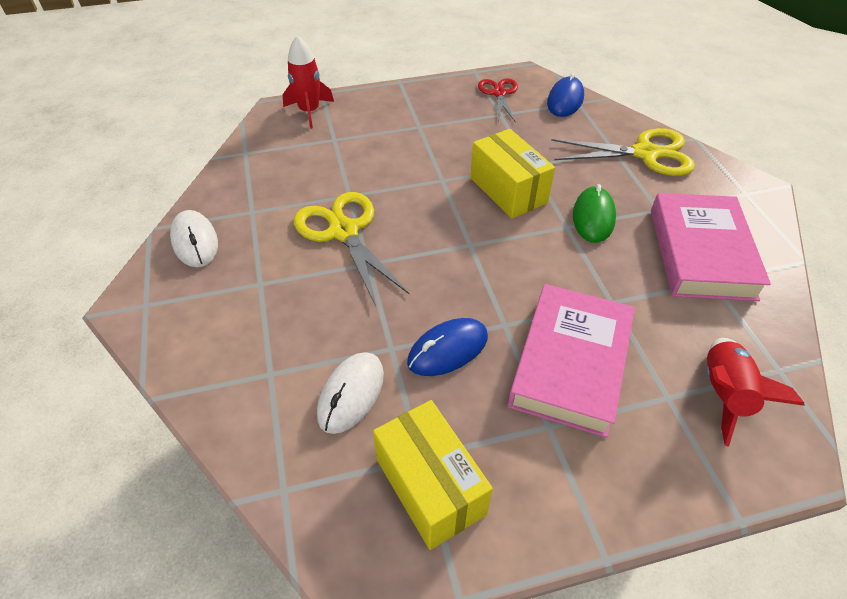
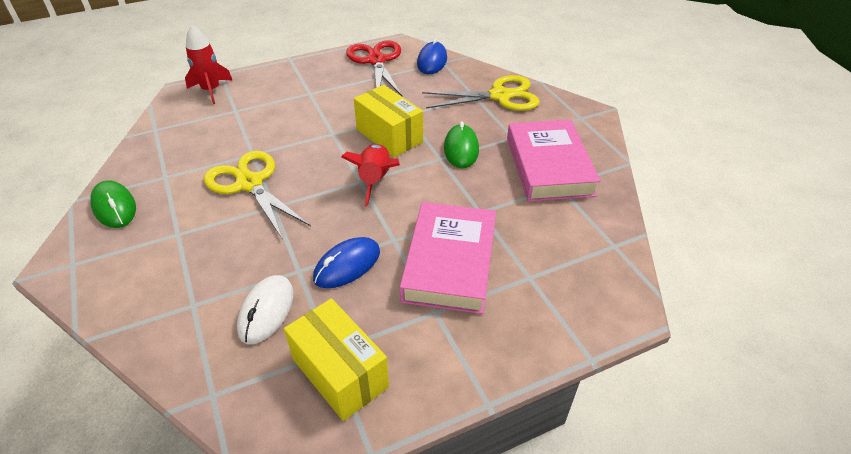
camera: 10 degrees left, 5 degrees down
white mouse [170,210,218,267] -> green mouse [90,180,136,228]
red scissors [478,78,518,123] -> red scissors [346,40,402,96], size x1.62
red rocket [706,338,805,447] -> red rocket moved to [341,144,400,206]

